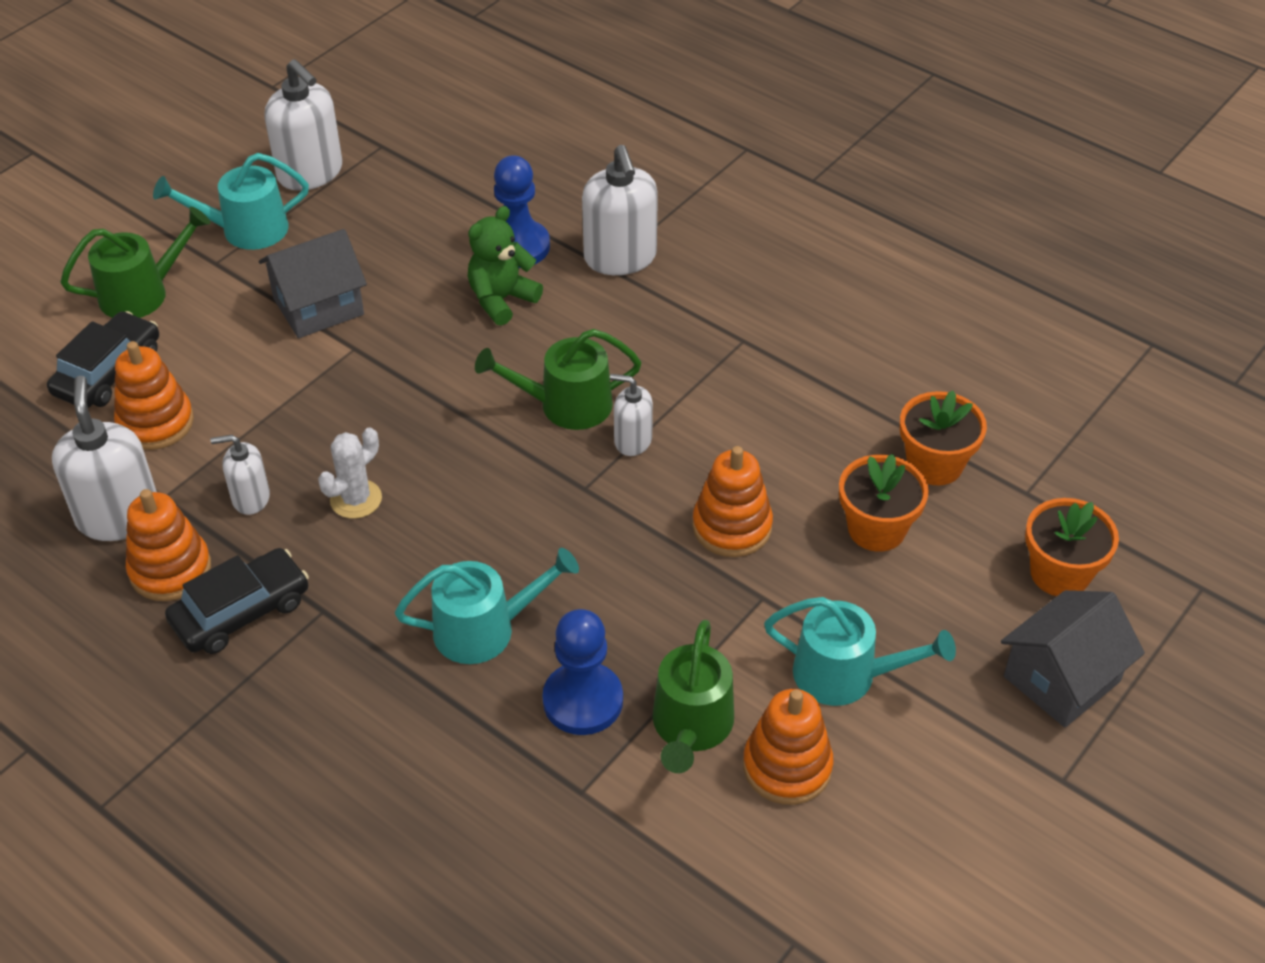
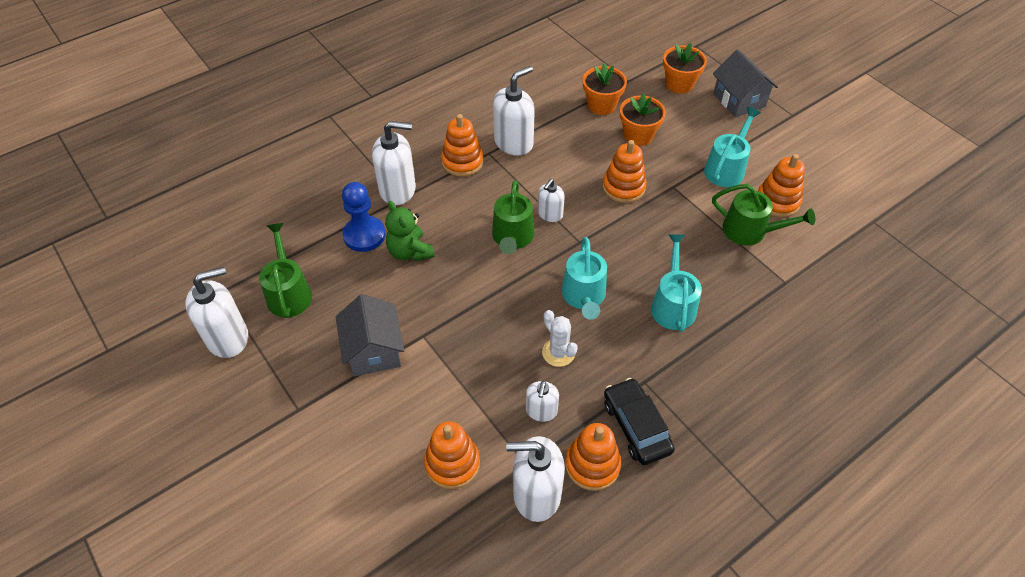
camera: 75 degrees left, 5 degrees up
black car [47,311,159,408] -> none
green watering can [60,207,211,318] -> green watering can moved to [259,223,312,318]
turquoise watering can [153,153,309,250] -> turquoise watering can moved to [561,237,607,320]
blue pawn [542,609,623,735] -> none
none -> orange stacking toy [441,114,484,177]
none -> white soap dispenser [493,66,535,156]

